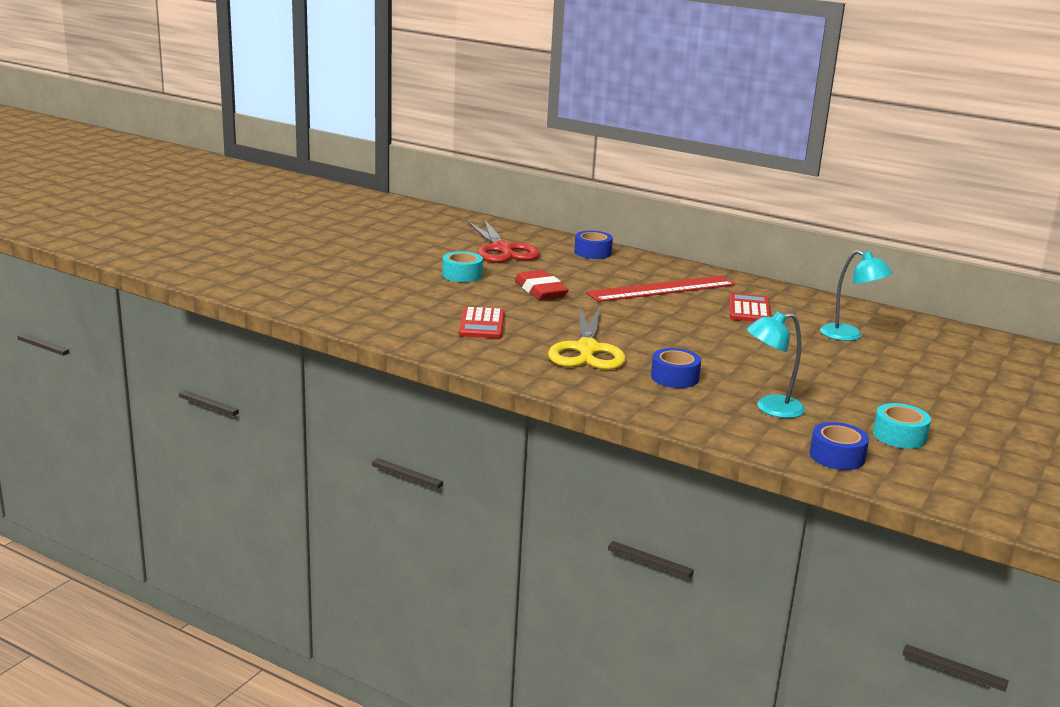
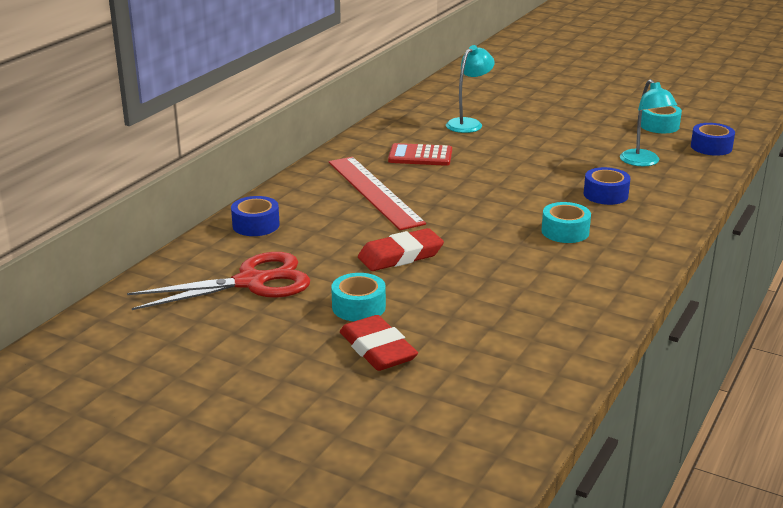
camera: 90 degrees left, 5 degrees up
red calculator [459,307,505,338] -> none
yellow scissors [548,307,626,370] -> turquoise tape [541,202,591,243]
none -> red eraser [340,315,418,371]

